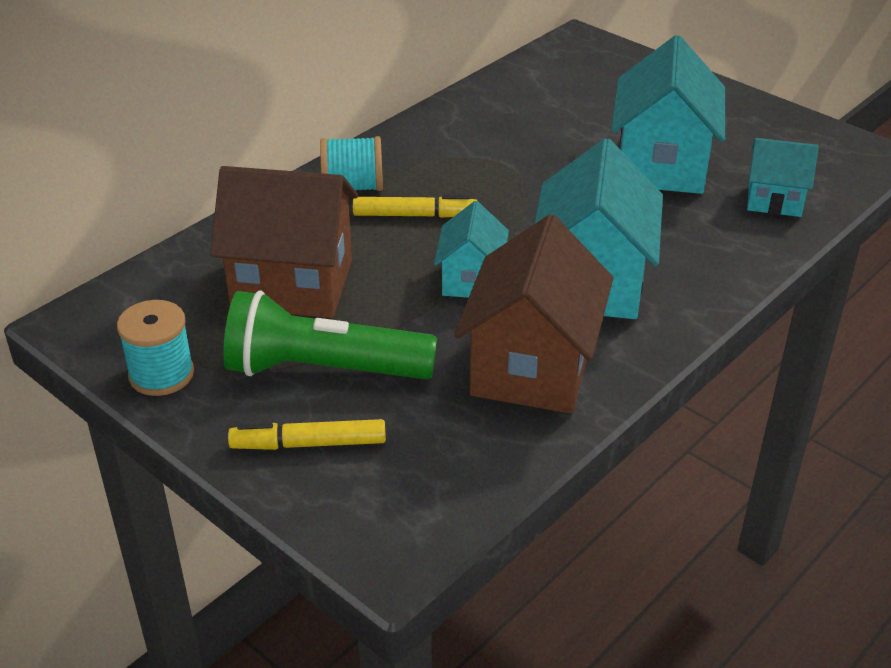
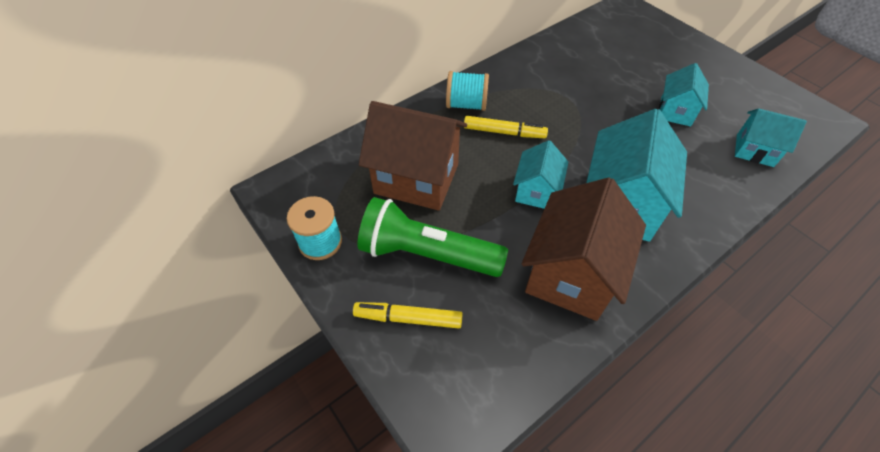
camera: 10 degrees right, 15 degrees up
turquoise house [611,35,725,194] -> turquoise house [659,63,709,126], size x0.56

